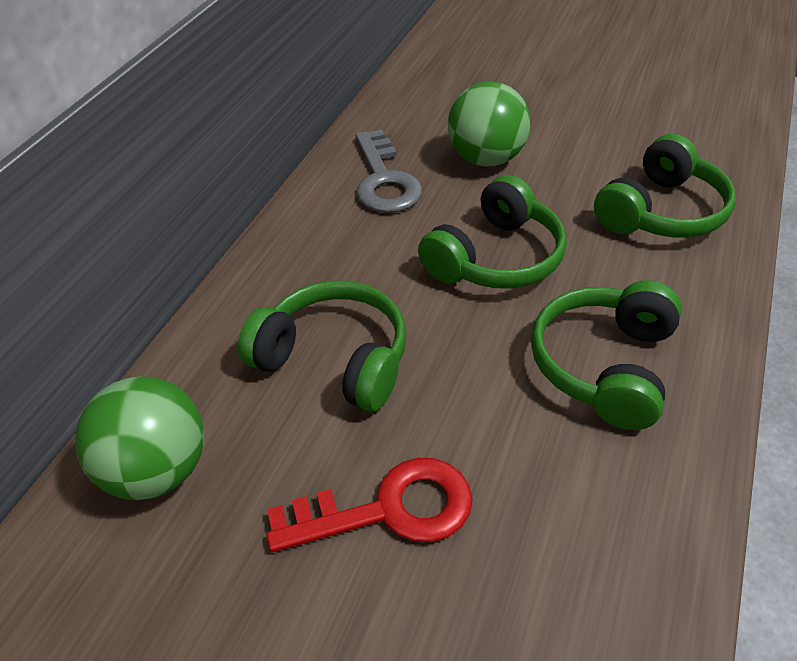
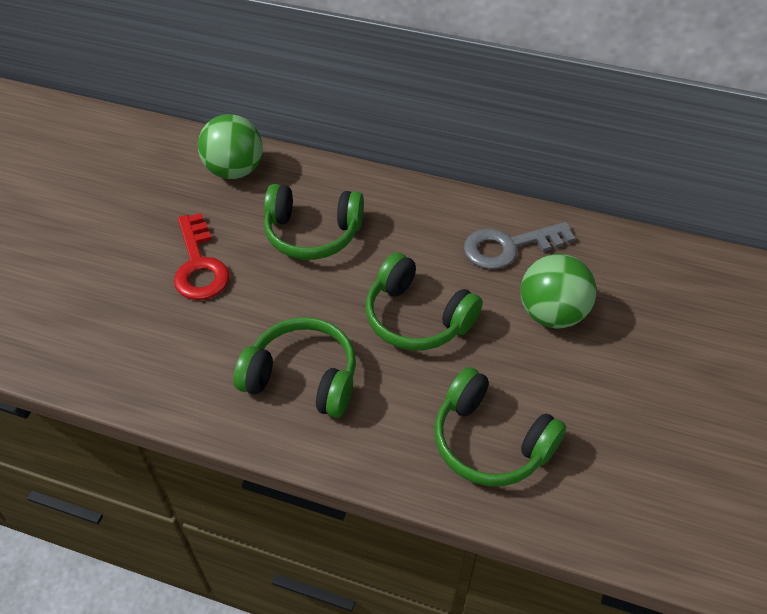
camera: 85 degrees right, 5 degrees up
green headphones [238,280,407,411] -> green headphones turned 75 degrees clockwise [264,184,364,260]

